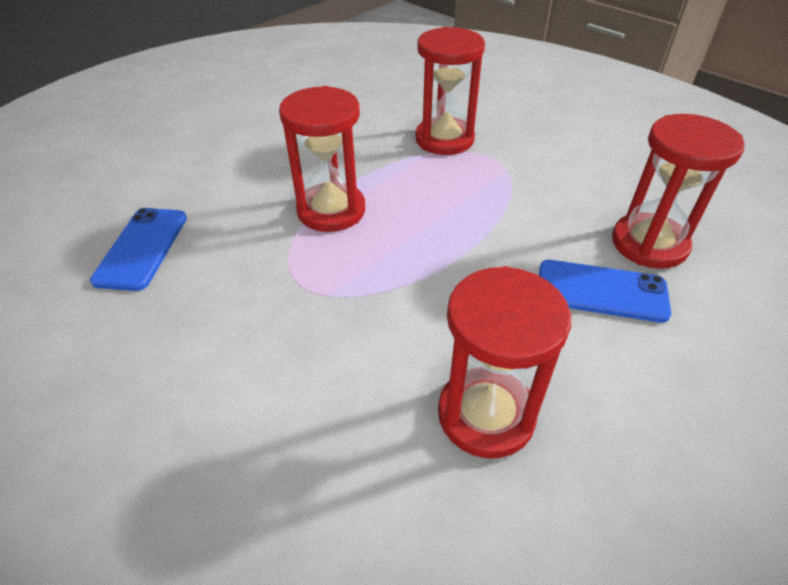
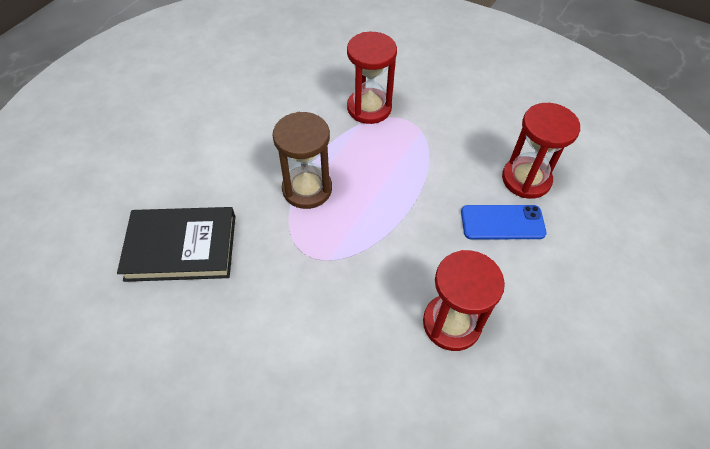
camera: 15 degrees left, 10 degrees up
blue phone [90,208,187,291] -> black book [117,207,235,282]
red hourglass [279,86,365,232] -> brown hourglass [273,112,332,209]

